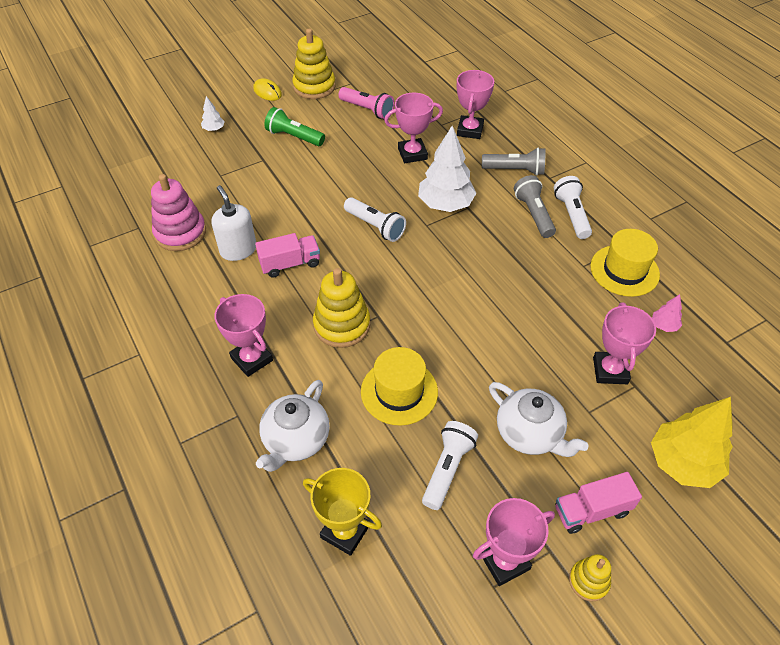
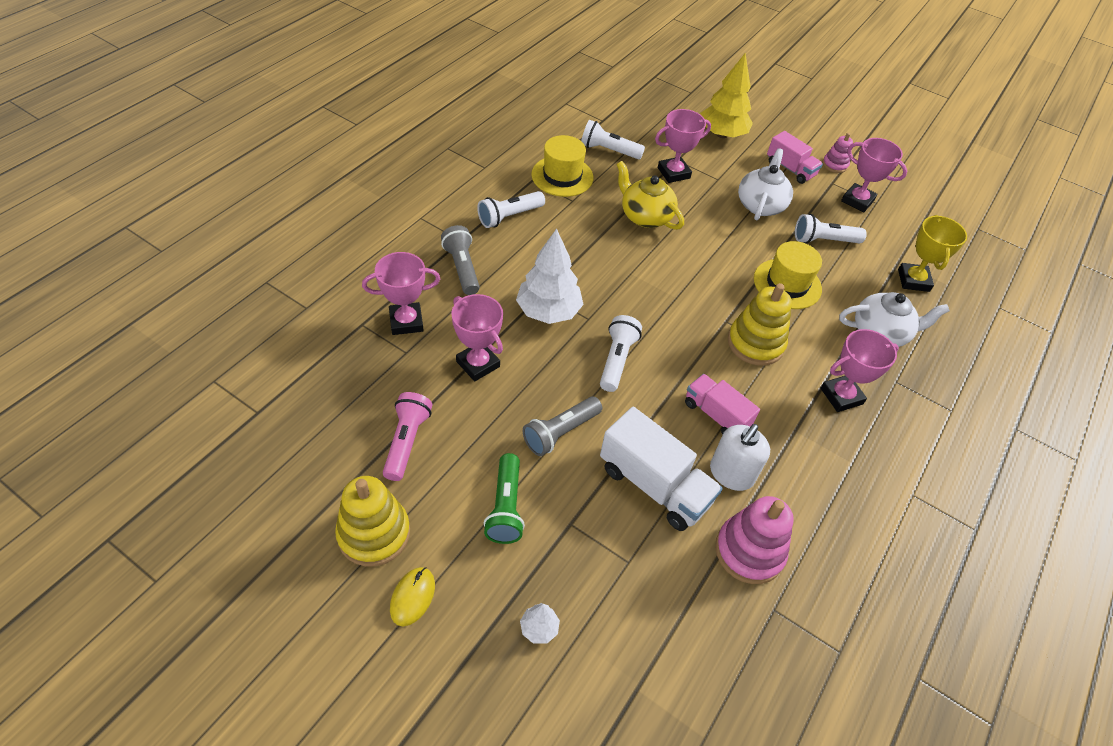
camera: 120 degrees left, 0 degrees up
pink trophy [214,294,273,377] -> pink trophy turned 45 degrees clockwise [821,329,899,412]
grey flashlight [514,175,556,238] -> grey flashlight moved to [523,397,602,456]
yellow stacking toy [569,554,611,601] -> pink stacking toy [822,133,853,173]
pink tree [652,294,682,332] -> white flashlight [581,120,645,160]
none -> white truck [600,407,723,531]
none -> yellow teapot [616,161,684,230]

